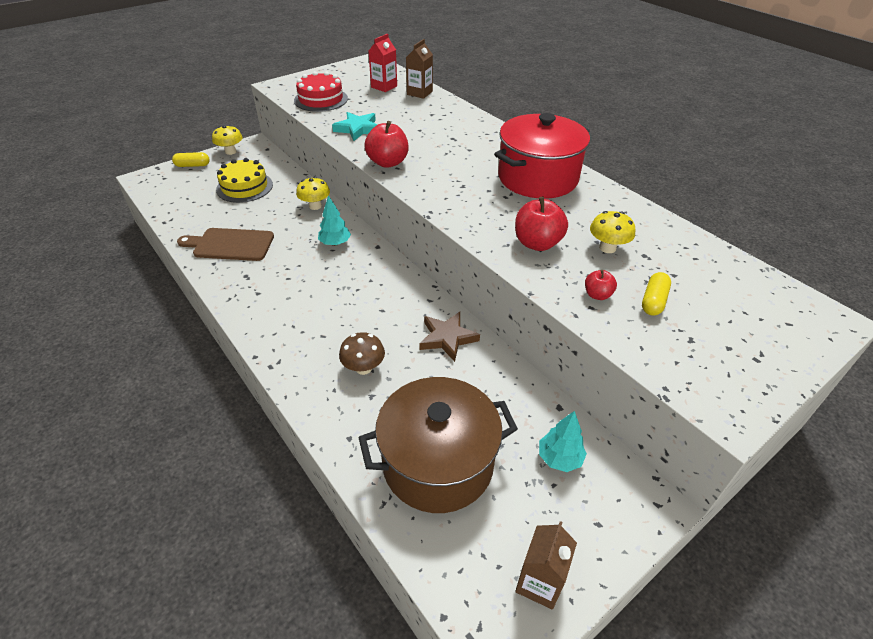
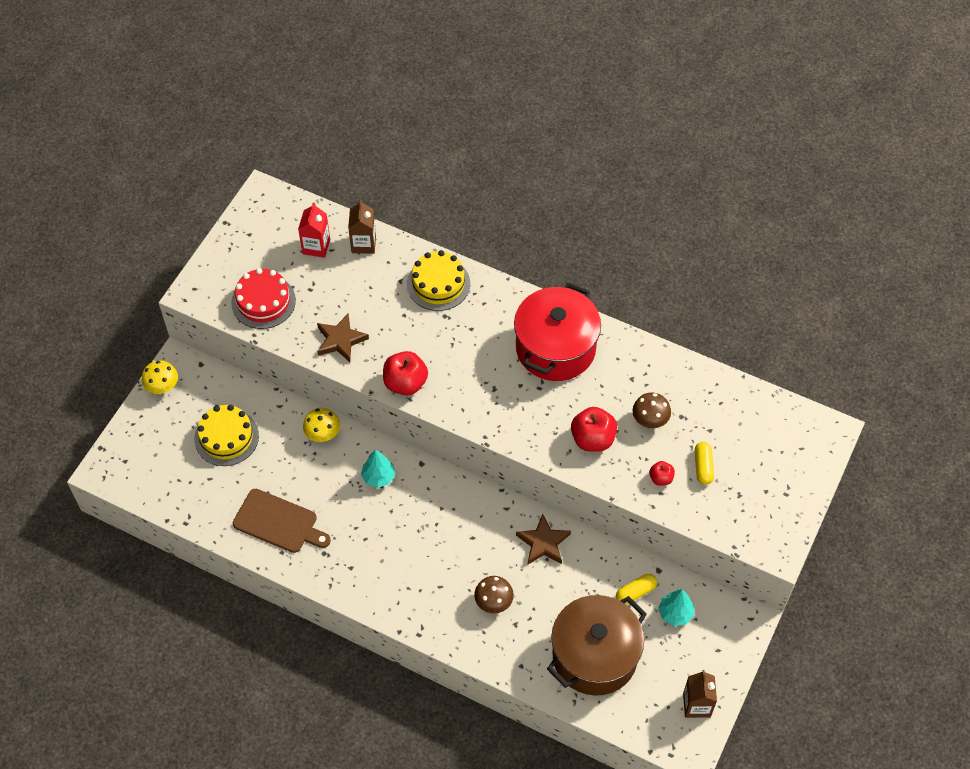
camera: 25 degrees left, 15 degrees up
yellow capsule [172,152,210,167] -> yellow capsule moved to [616,574,657,605]
brown cutting board [177,228,274,261] -> brown cutting board turned 135 degrees counterclockwise [233,489,331,553]
turquoise star [332,112,377,141] -> brown star [317,314,369,362]
yellow mushroom [590,211,635,253] -> brown mushroom [633,393,671,428]
none -> yellow cake [407,250,470,311]

